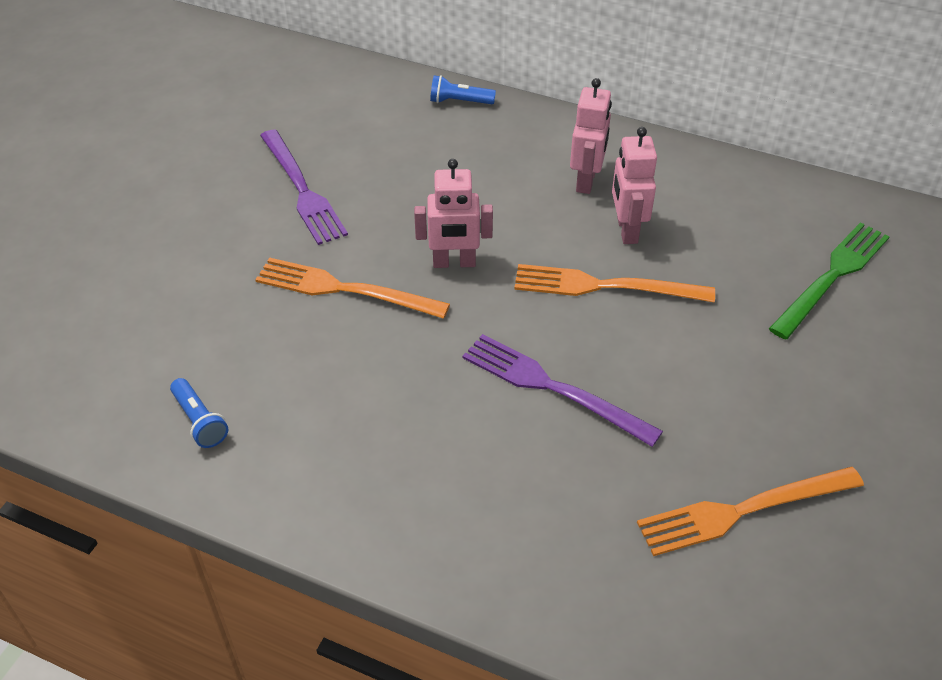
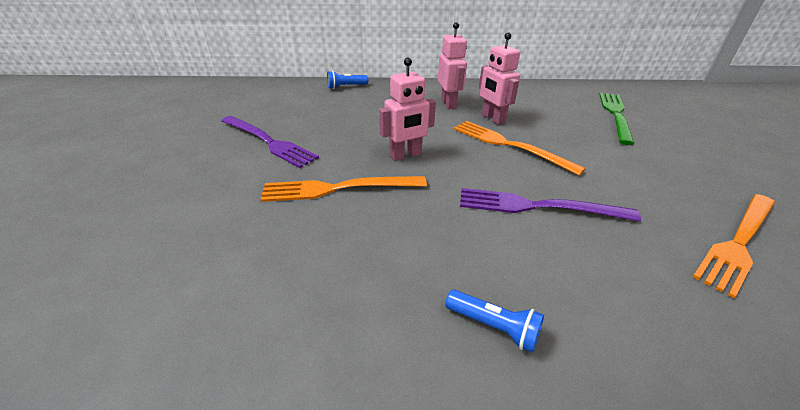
camera: 25 degrees left, 10 degrees down
blue flashlight [170,378,228,448] -> blue flashlight moved to [445,290,544,353]
orange fork [514,264,715,302] -> orange fork turned 60 degrees clockwise [453,121,586,176]

